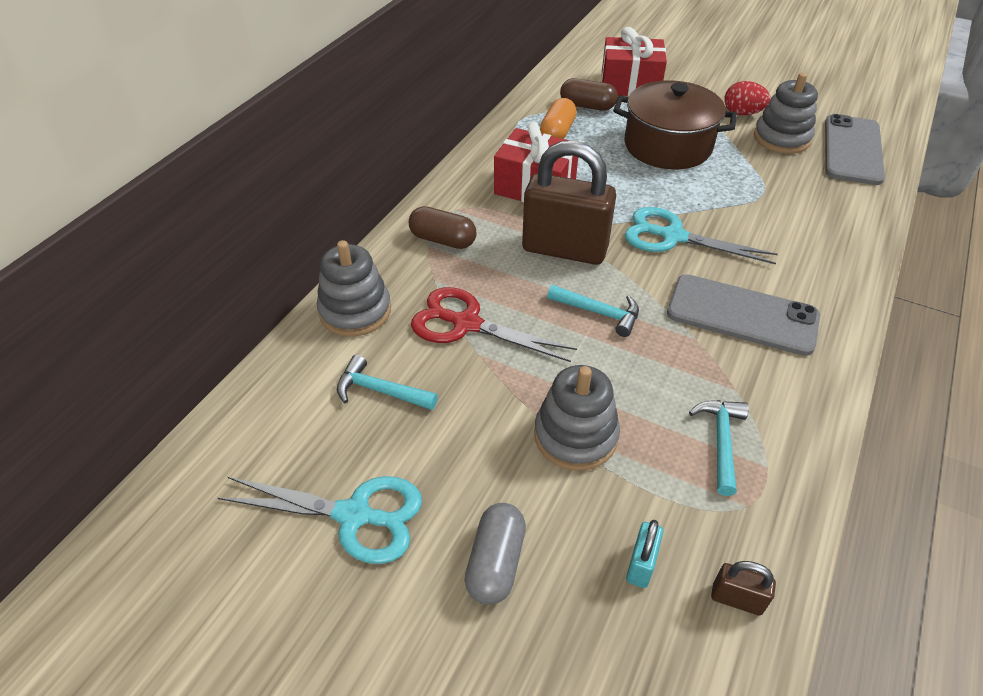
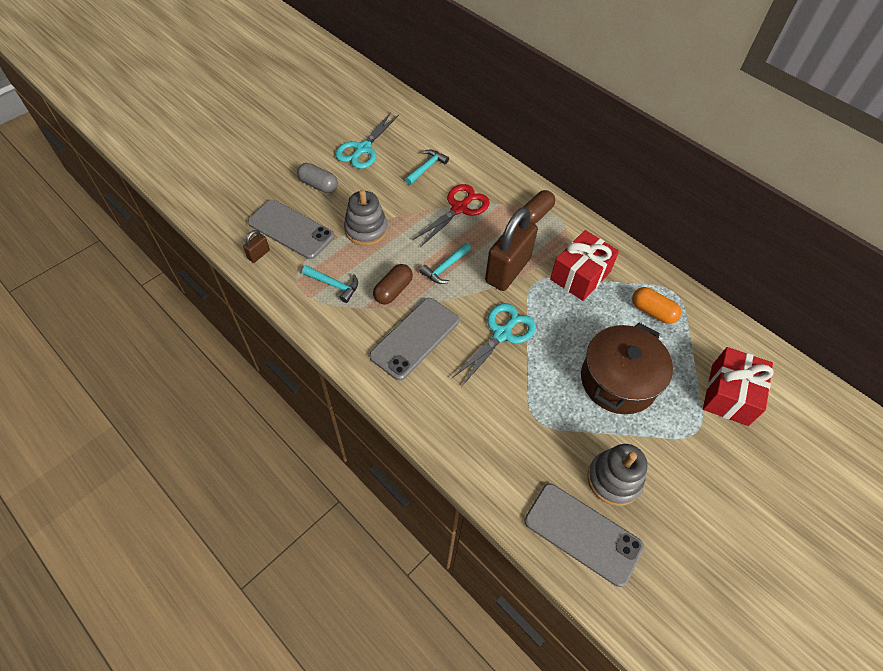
camera: 105 degrees right, 10 degrees up
grey stacking toy [317,240,391,337] -> none
brown capsule [560,78,618,111] -> brown capsule moved to [373,264,413,304]
turquoise padlock [626,520,663,588] -> grey phone [248,200,335,259]
red egg [724,81,771,116] -> none

